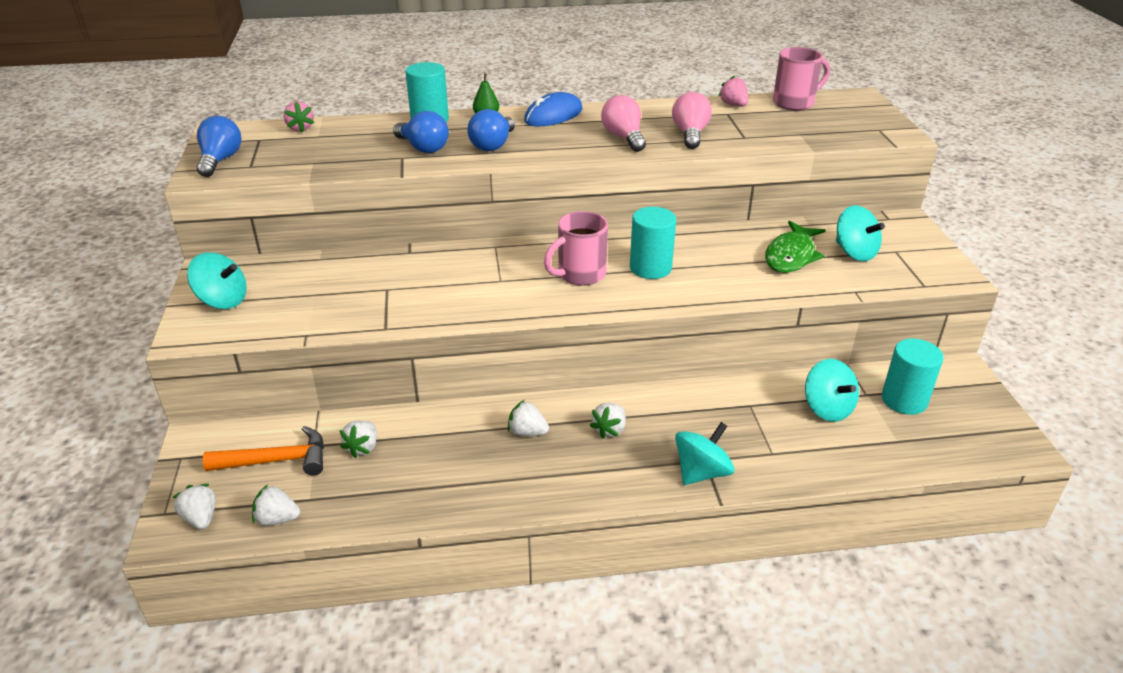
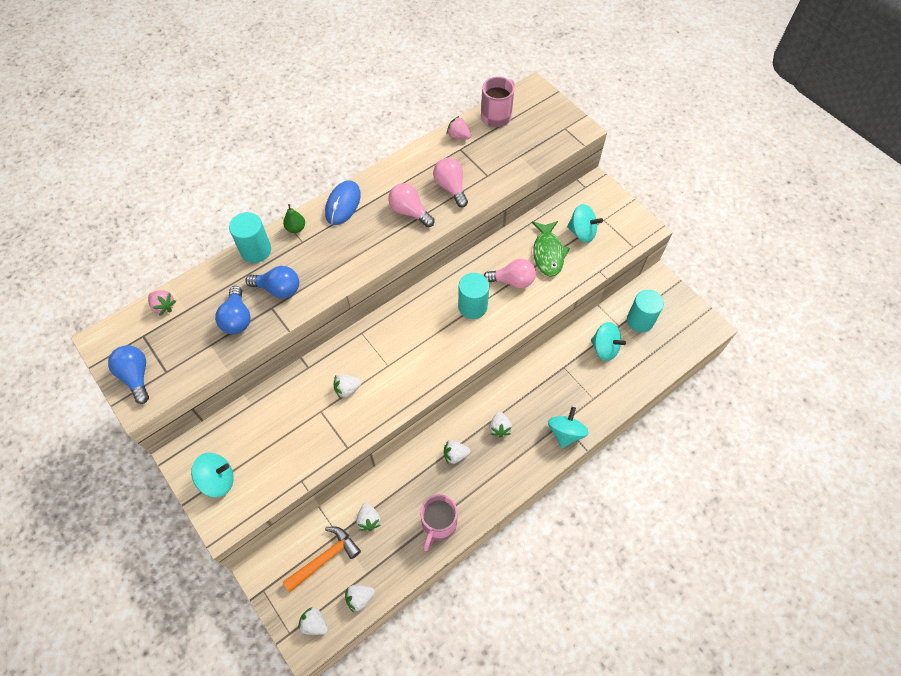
camera: 30 degrees left, 25 degrees up
blue light bulb [467,109,515,151] -> blue light bulb moved to [215,286,250,334]
pink mug [544,211,608,286] -> pink mug moved to [420,494,458,551]
none -> white strawberry [334,374,362,399]
none -> pink light bulb [483,259,536,288]

